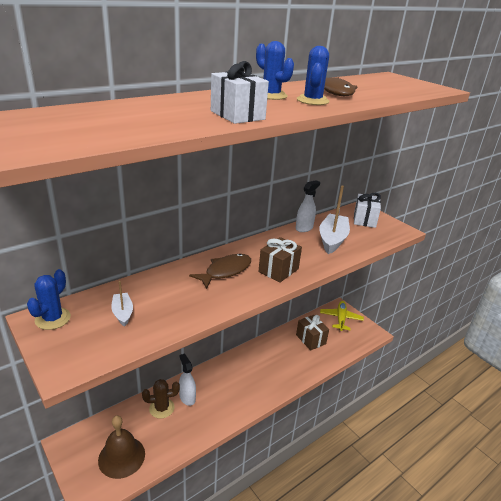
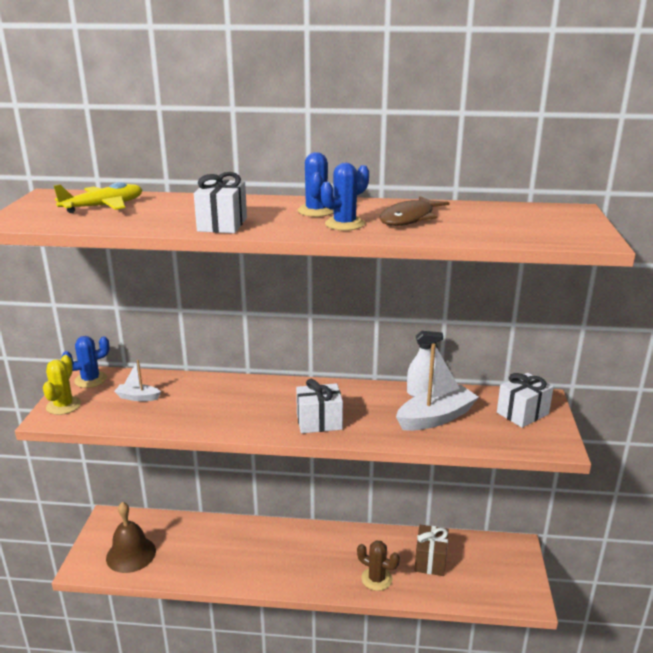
camera: 45 degrees right, 5 degrees down
white boat [111,281,133,327] -> white boat turned 105 degrees counterclockwise [114,360,161,401]
brown cactus [142,379,180,419] -> brown cactus moved to [357,540,400,591]
white spray bottle [179,354,196,406] -> none
brown fish [189,254,251,289] -> none
brown gift [258,237,302,283] -> white gift [296,379,343,433]
yellow plane [320,301,364,331] -> yellow plane moved to [53,182,143,213]
none -> yellow cactus [43,355,81,415]

